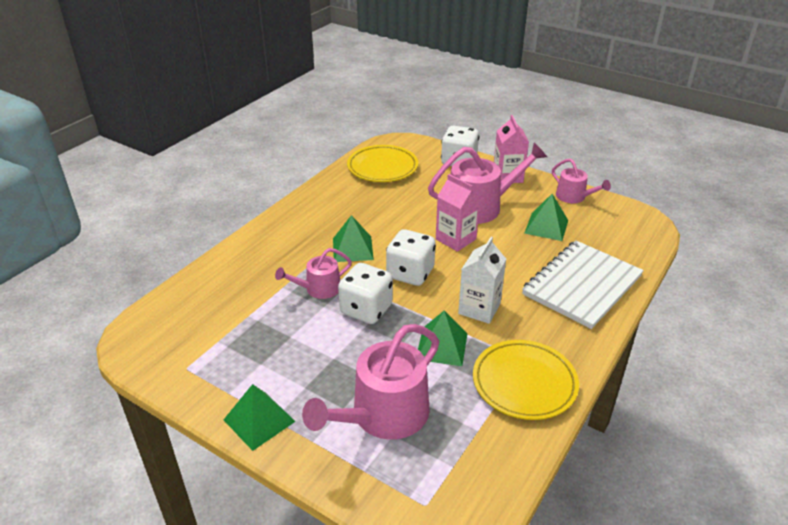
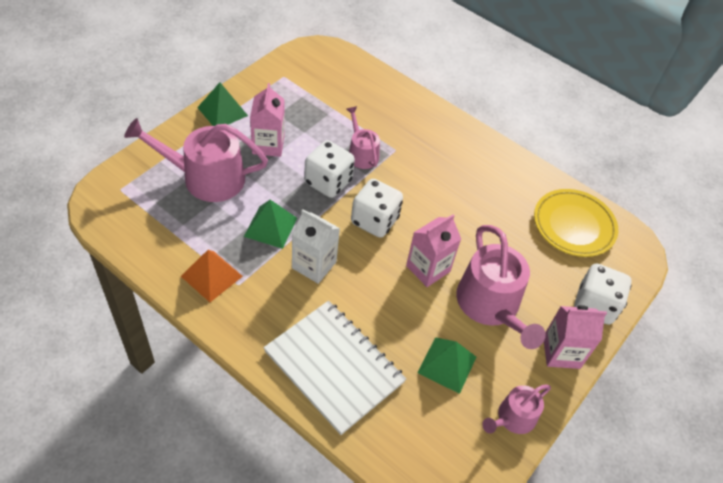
camera: 90 degrees right, 15 degrees up
pink watering can [302,324,439,440] -> pink watering can turned 45 degrees counterclockwise [124,118,268,202]
green pyramid [333,215,374,262] -> none
yellow plate [473,340,579,420] -> orange pyramid [181,250,243,302]
none -> pink carton [250,83,284,157]

